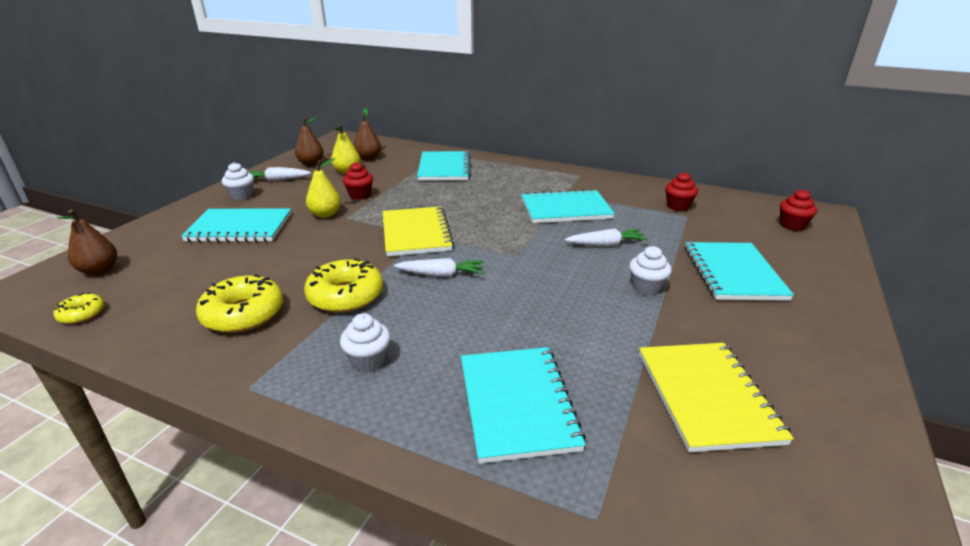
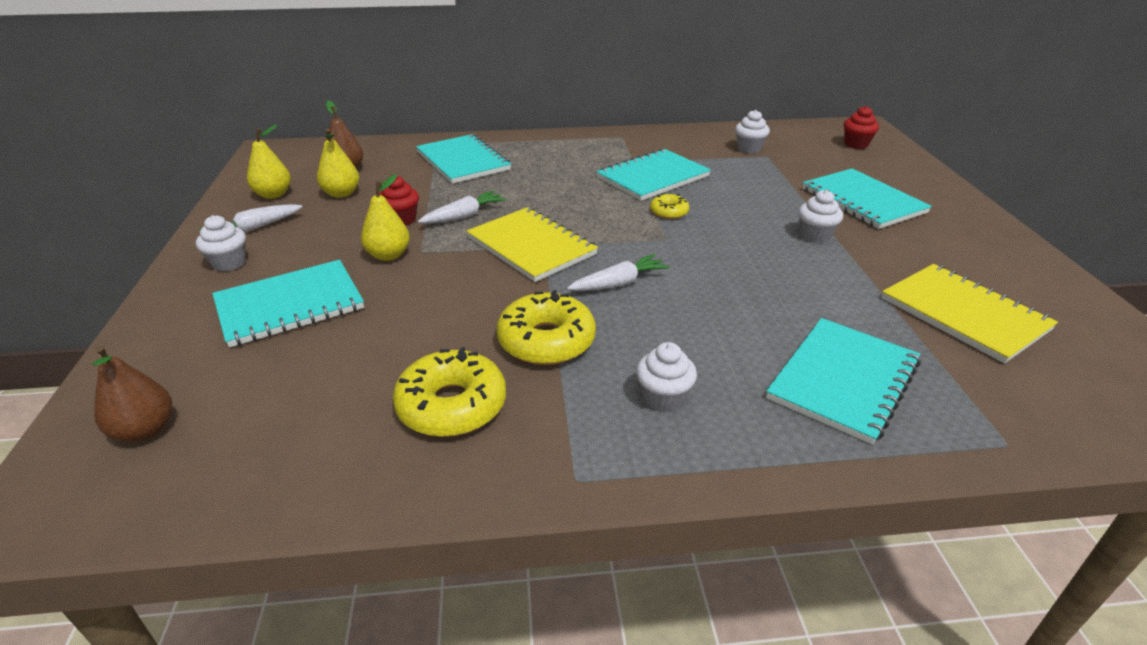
camera: 30 degrees left, 5 degrees up
yellow donut [53,292,105,324] -> yellow donut moved to [650,193,689,219]
brown pear [295,117,324,166] -> yellow pear [247,125,291,199]
turquoise notebook [461,347,586,464] -> turquoise notebook turned 75 degrees clockwise [766,318,921,445]
white carrot [565,228,648,247] -> white carrot moved to [418,191,507,224]
red cupcake [665,172,698,211] -> white cupcake [735,110,770,153]

